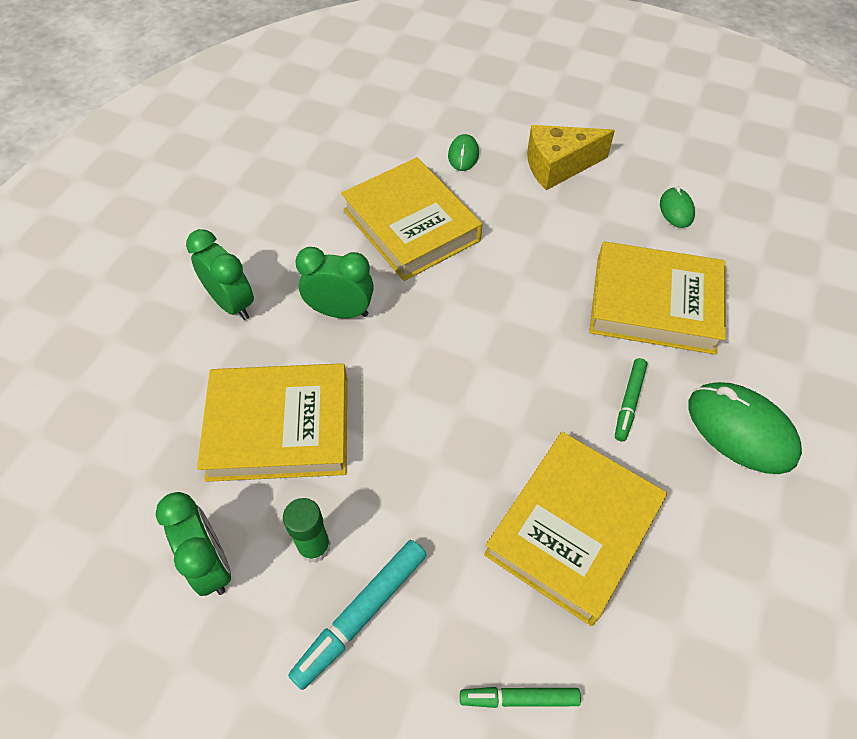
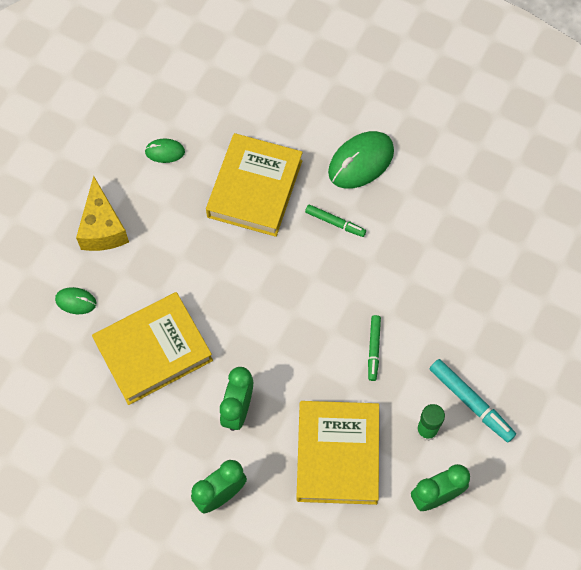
camera: 85 degrees left, 10 degrees up
green marker [460,687,581,708] -> green marker moved to [368,315,381,381]
yellow book [484,432,667,626] -> none

